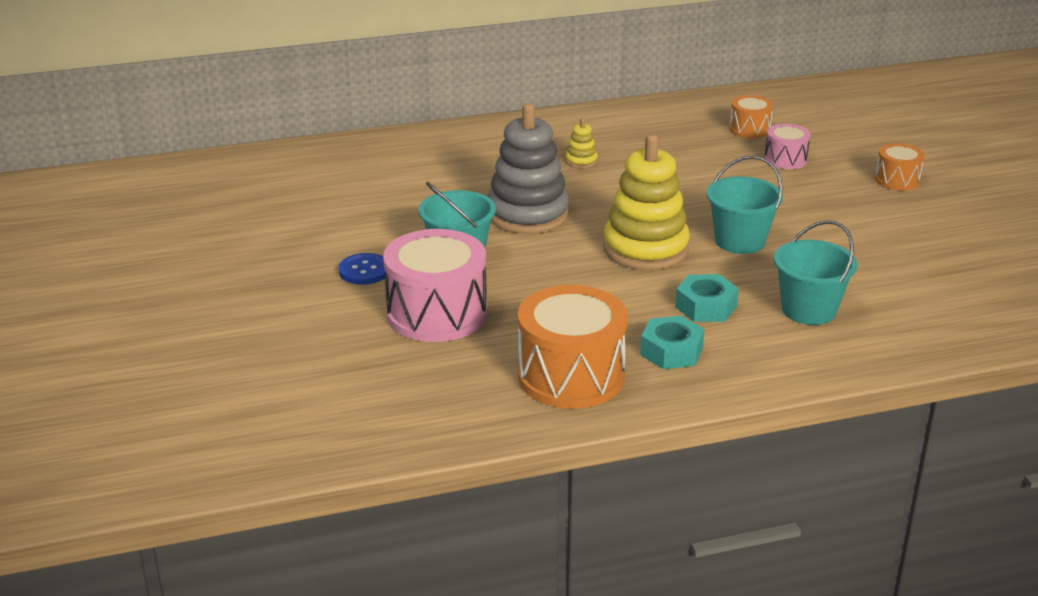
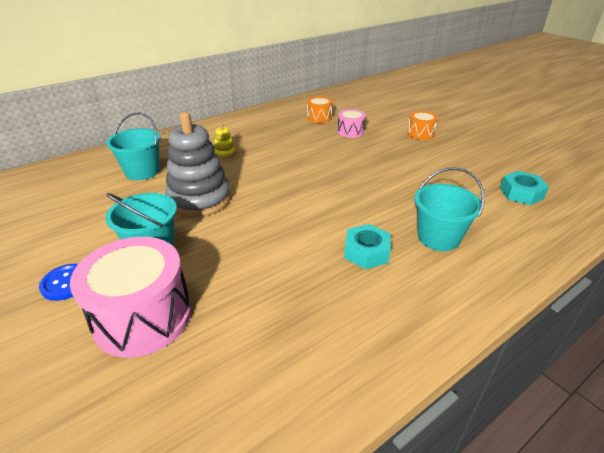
camera: 20 degrees left, 5 degrees up
orange drum [518,285,628,409] -> none
yellow stacking toy [603,134,690,270] -> none
turquoise nut [640,316,705,369] -> turquoise nut moved to [500,171,549,205]
turquoise bucket [707,156,783,254] -> turquoise bucket moved to [106,112,161,180]

